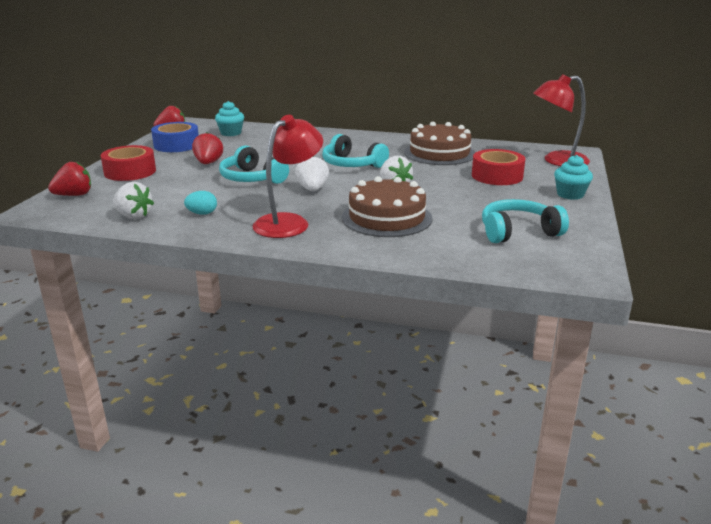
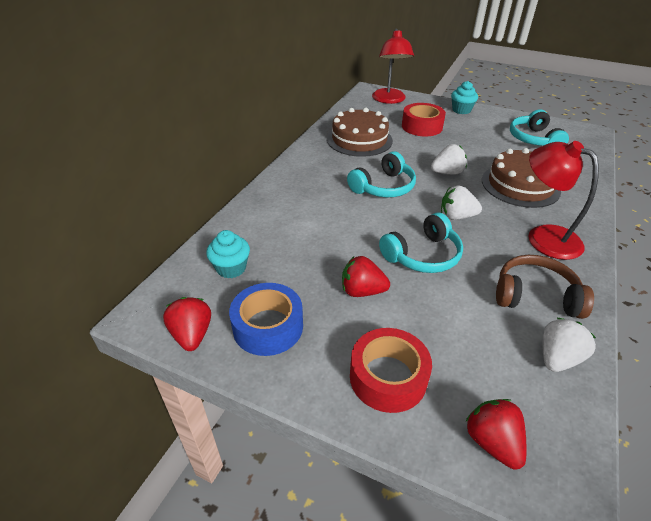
camera: 80 degrees left, 15 degrees up
turquoise egg [184,191,217,215] -> brown headphones [496,255,594,319]

